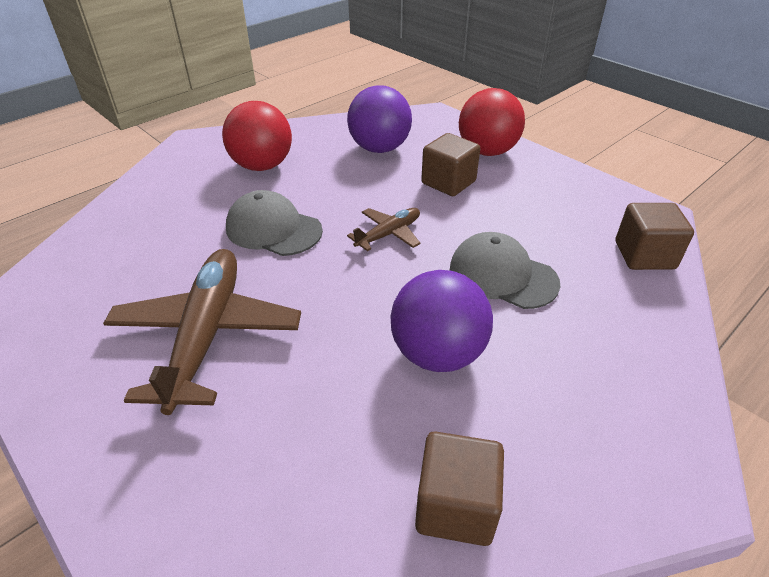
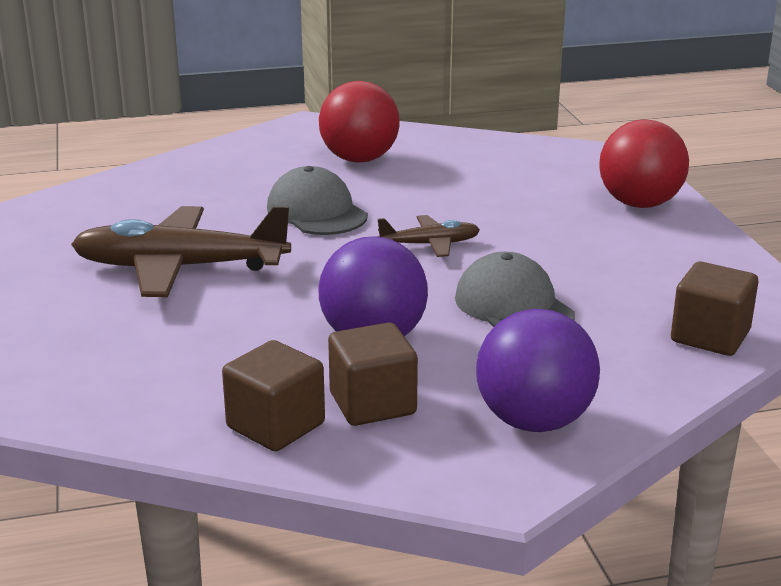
camera: 30 degrees right, 15 degrees down
brown plane [103,249,301,415] -> brown plane turned 120 degrees counterclockwise [71,205,291,297]
purple ball [347,85,412,153] -> purple ball moved to [476,309,600,432]
brown cube [421,133,480,196] -> brown cube moved to [328,322,418,426]

